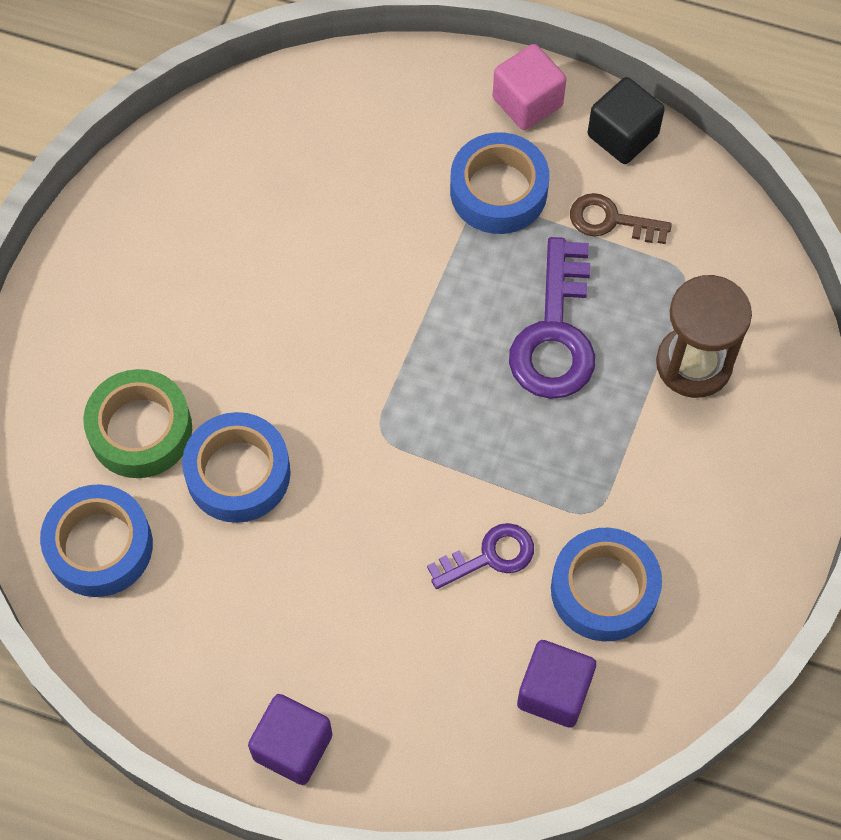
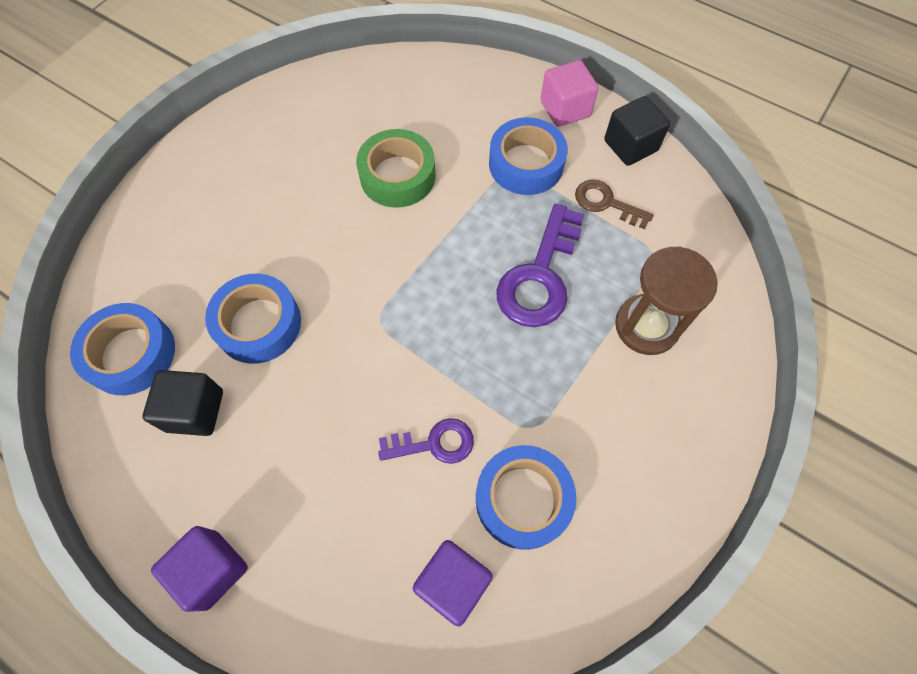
camera: 15 degrees right, 0 degrees up
green tape [83,369,192,478] -> green tape moved to [356,129,436,208]
none -> black cube [143,370,223,436]

